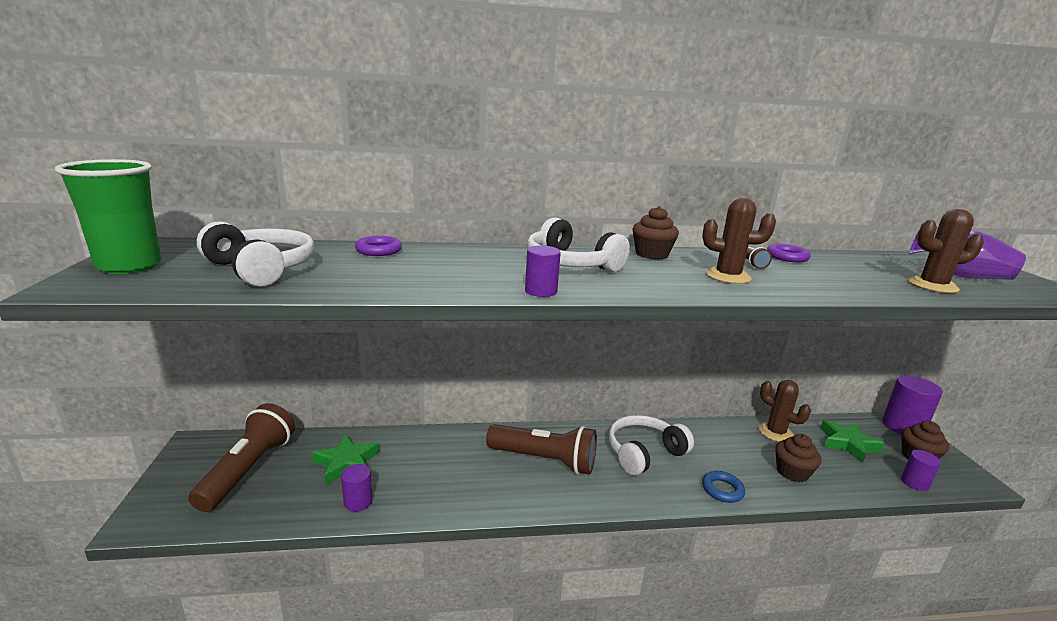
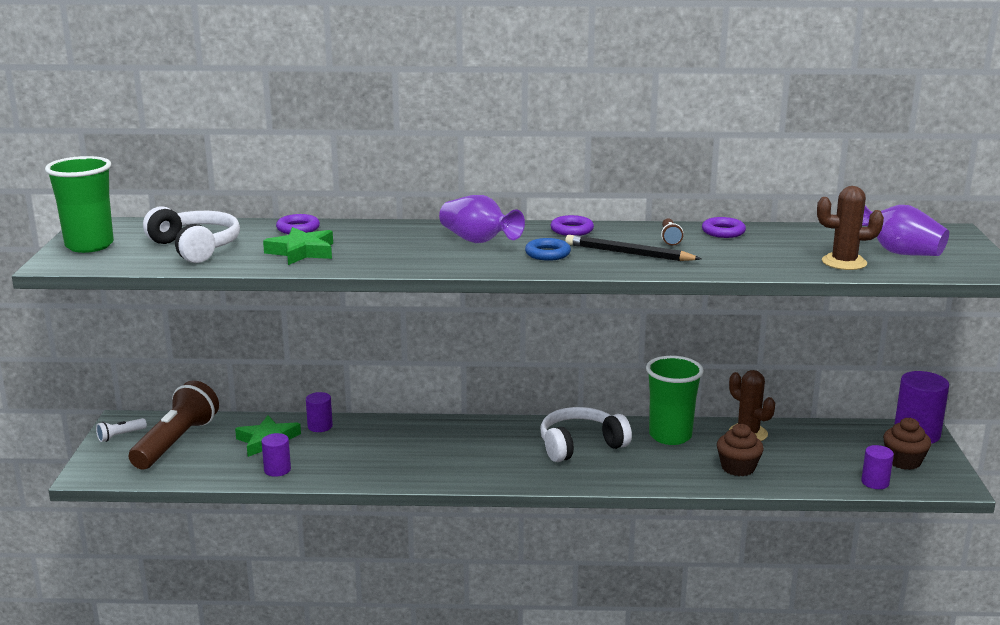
camera: 10 degrees right, 0 degrees up
brown flashlight [486,424,597,474] -> none
purple cylinder [525,245,561,297] -> purple cylinder moved to [306,392,333,432]
white headphones [527,218,630,272] -> purple vase [439,195,525,243]
brown cupcake [632,206,679,259] -> purple ring [551,215,594,236]
brown cactus [702,198,776,284] -> black pencil [565,235,701,261]
blue ring [702,471,745,503] -> blue ring moved to [525,238,571,261]
green star [820,420,885,463] -> green star moved to [263,227,333,265]
none -> white flashlight [96,418,147,442]
none -> green cup [646,356,704,445]

